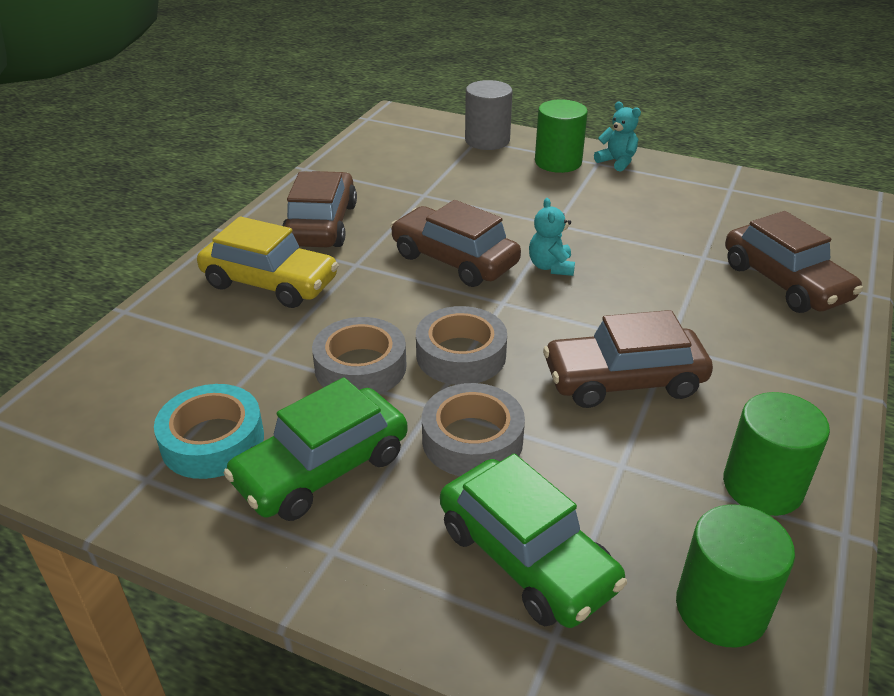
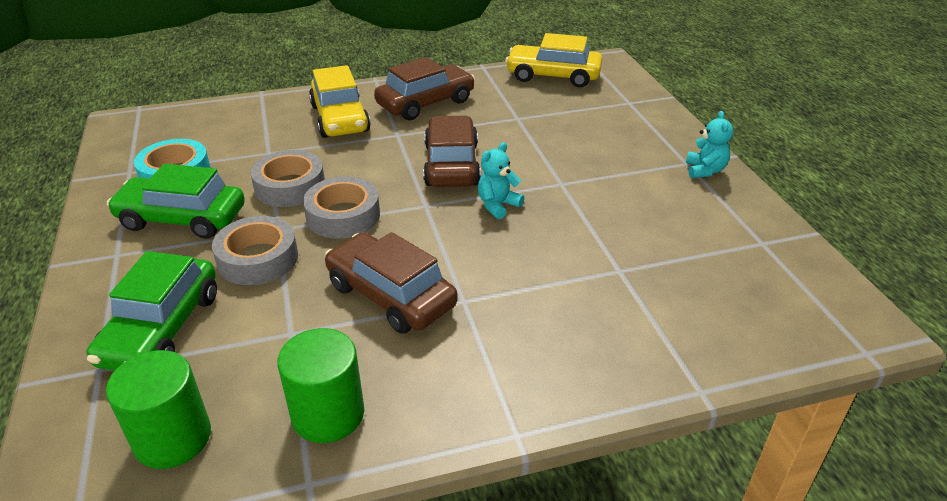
camera: 50 degrees right, 0 degrees up
grey cylinder [465,80,513,150] -> none
green cylinder [535,99,588,173] -> none
brown car [725,211,863,313] -> none
none -> yellow car [505,33,602,87]

